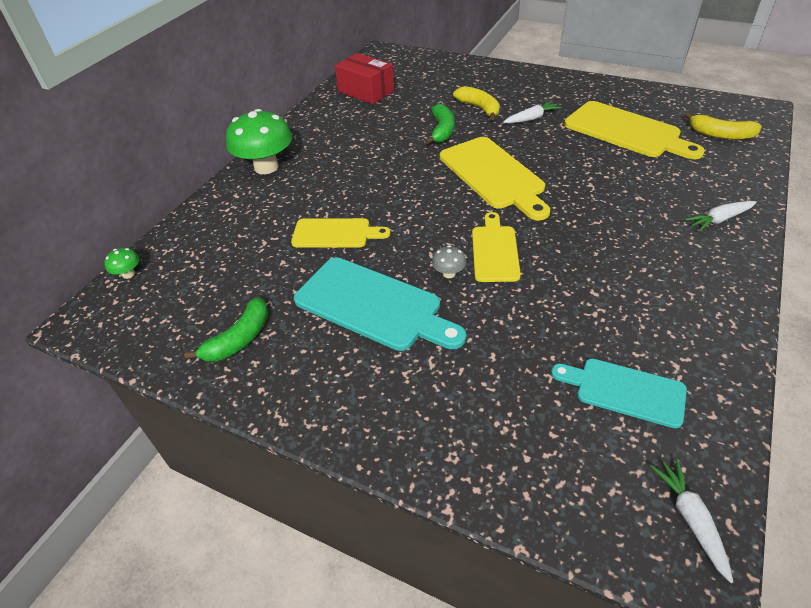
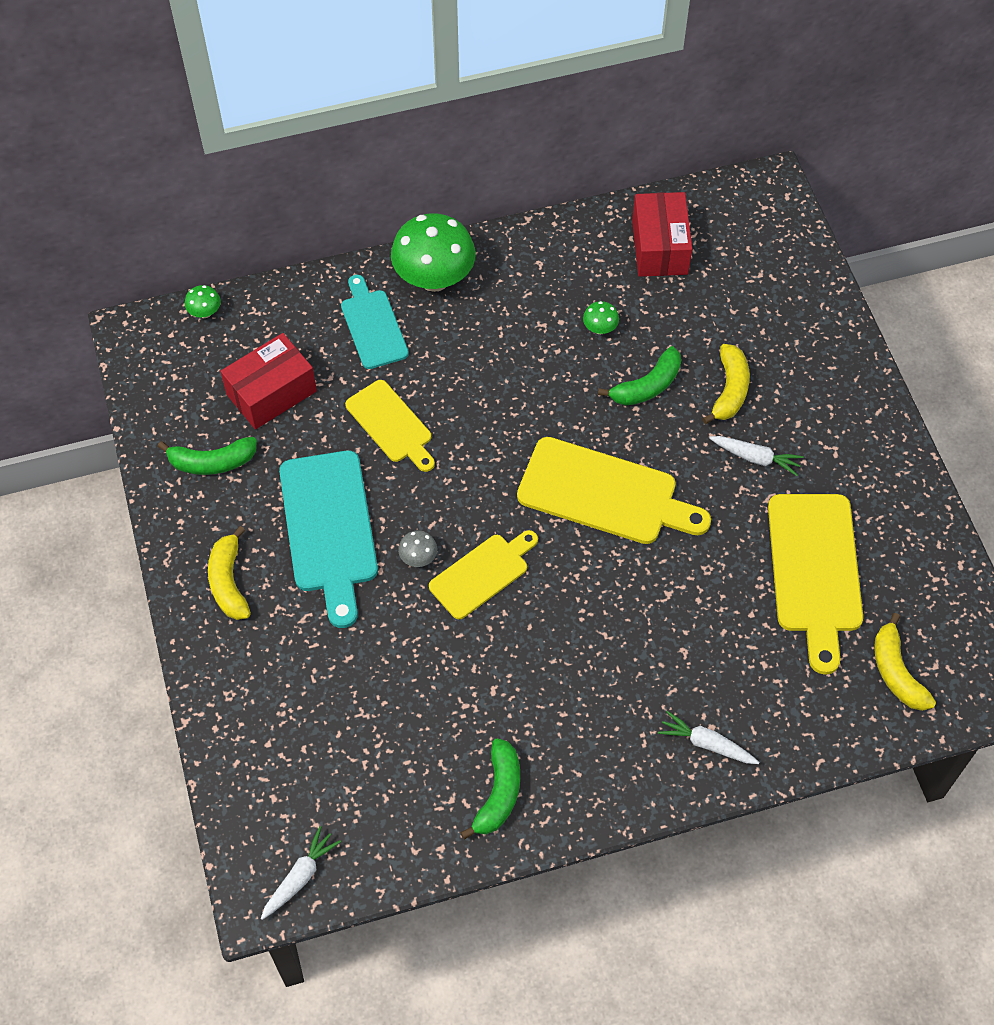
camera: 45 degrees right, 15 degrees up
yellow cutting board [440,137,550,220] -> yellow cutting board turned 90 degrees counterclockwise [517,437,711,544]
turquoise cutting board [551,358,687,428] -> turquoise cutting board moved to [341,275,409,369]
none -> yellow banana [208,526,251,620]
none -> red box [220,333,317,430]
none -> green banana [460,738,520,840]
none -> green mushroom [583,301,619,334]

